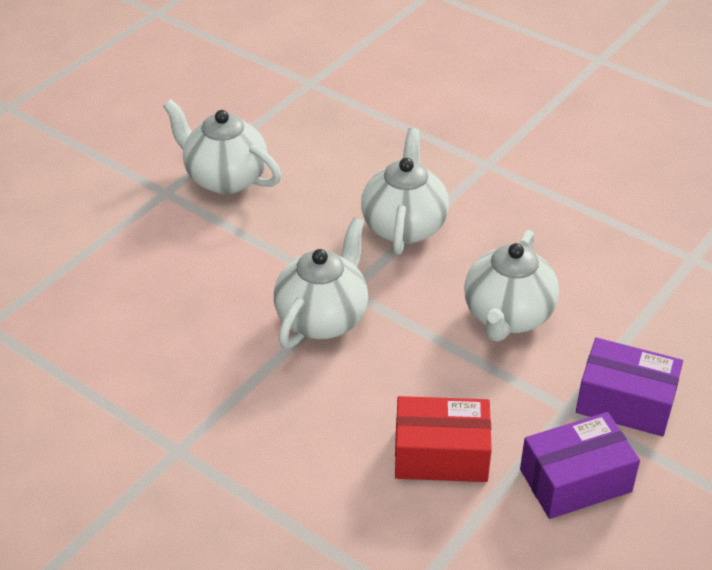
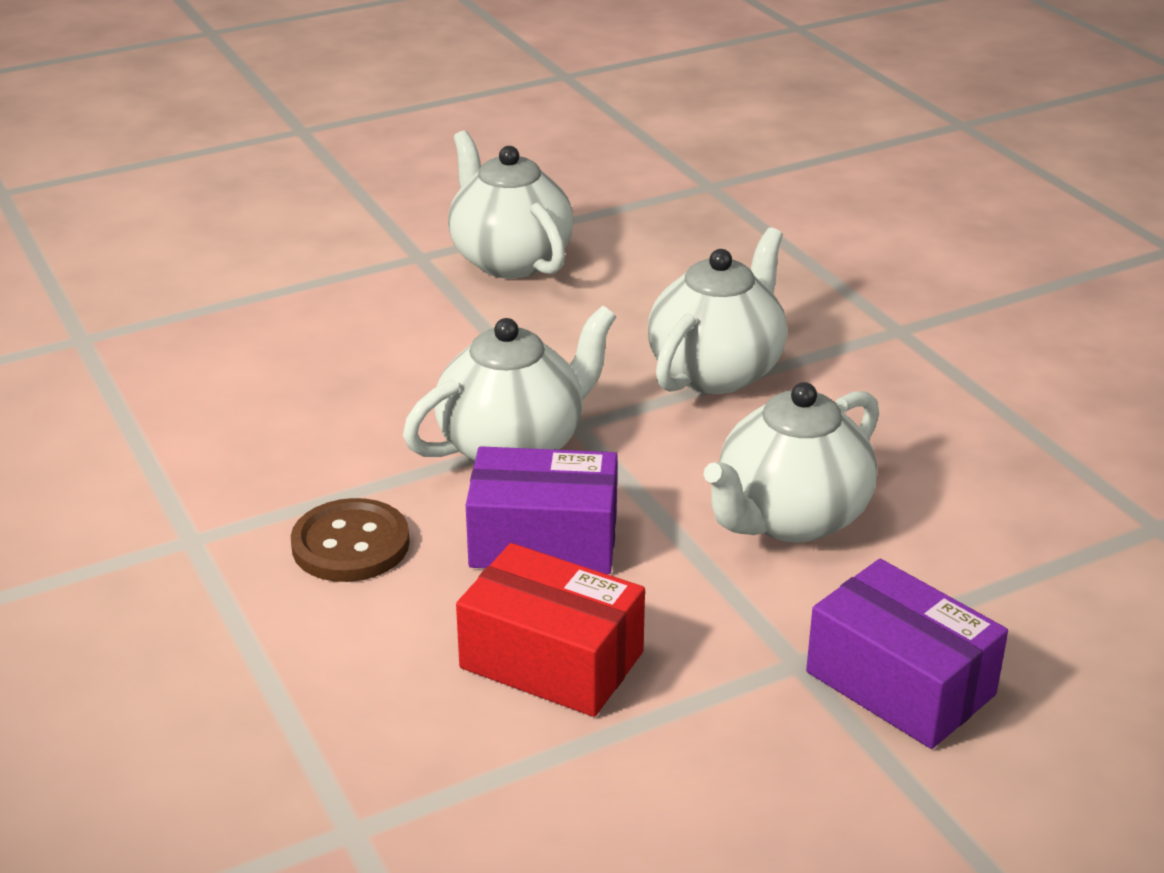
camera: 25 degrees right, 10 degrees down
purple box [520,412,640,519] -> purple box moved to [466,446,618,574]
none -> brown button [291,498,410,582]

